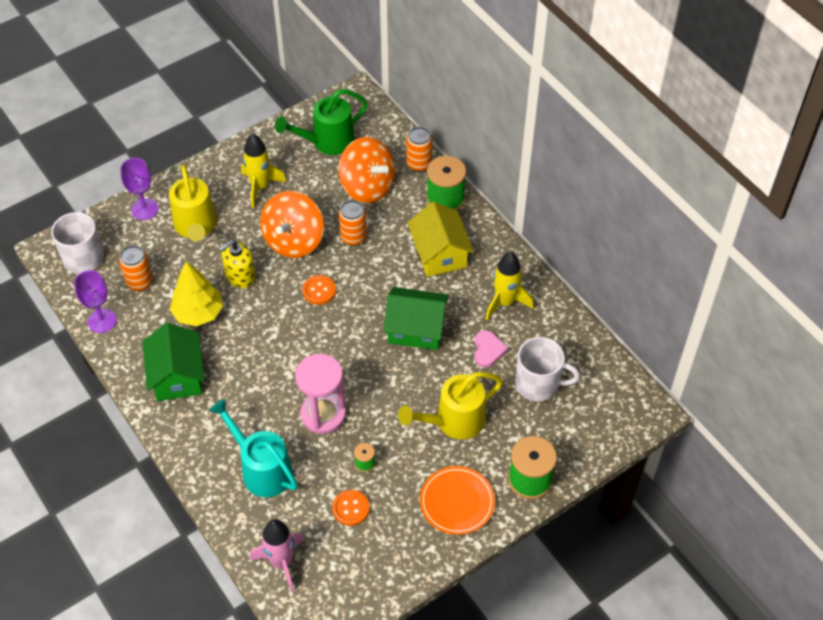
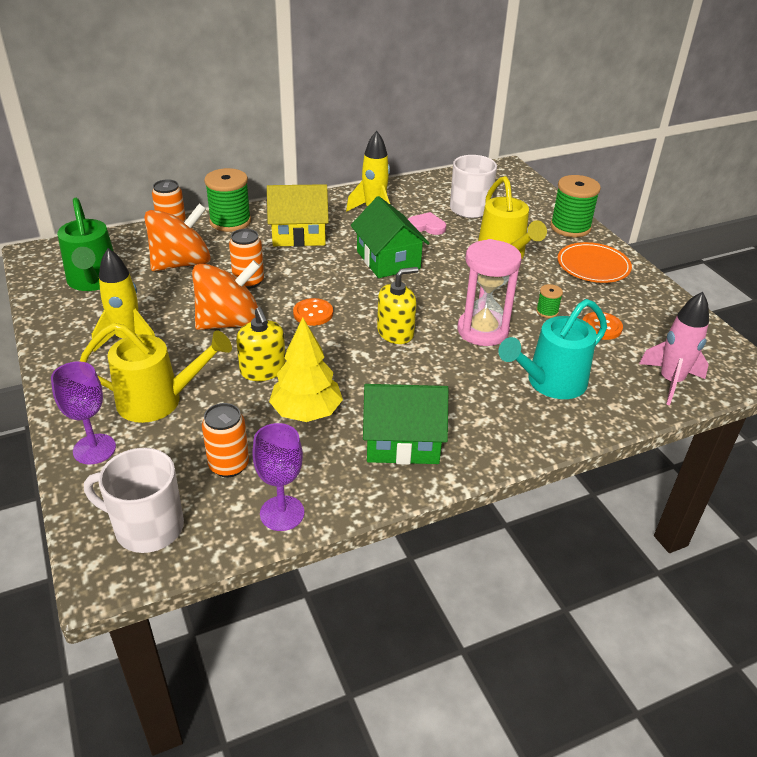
camera: 80 degrees left, 15 degrees down
orange spinning top [260,191,324,258] -> orange spinning top turned 60 degrees counterclockwise [192,260,260,330]
green house [383,287,449,350] -> green house turned 45 degrees counterclockwise [351,196,430,278]
none -> yellow soap dispenser [377,267,418,344]

